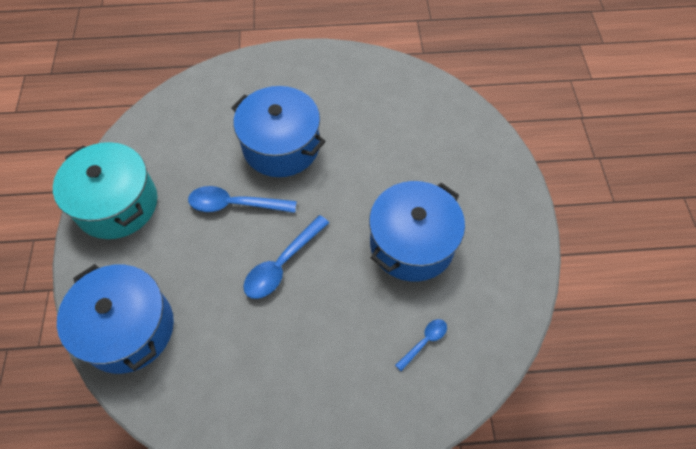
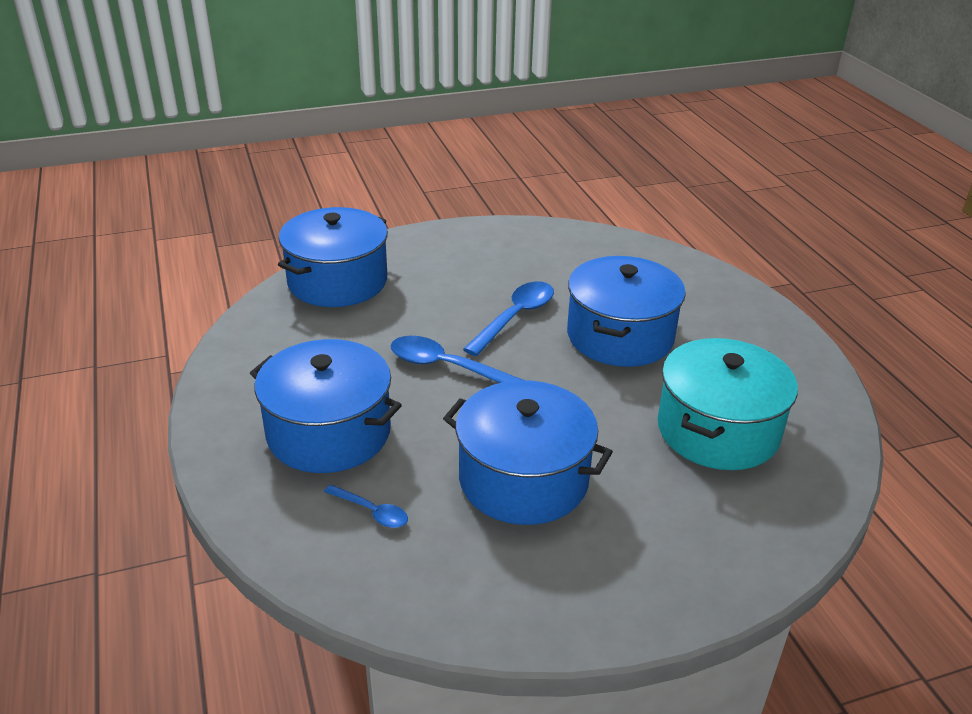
camera: 75 degrees right, 25 degrees down
turquoise pot [53,142,157,239] -> turquoise pot moved to [657,338,798,470]
blue spoon [188,186,297,213] -> blue spoon turned 45 degrees clockwise [463,282,554,356]
none -> blue pot [250,339,402,473]

